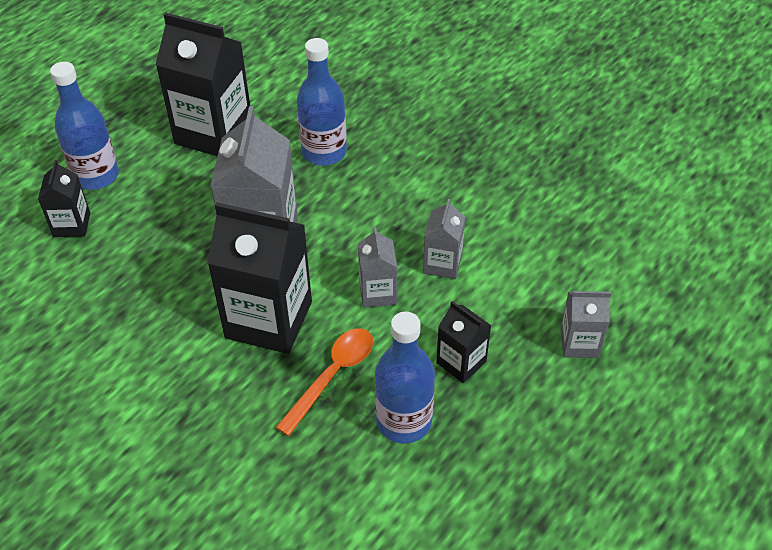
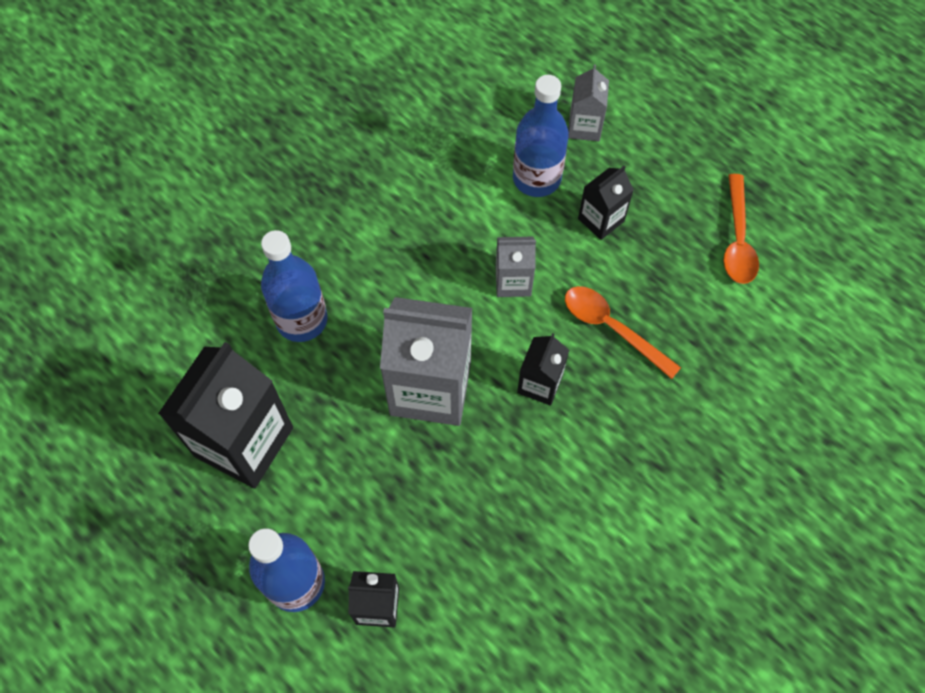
camera: 85 degrees left, 15 degrees up
black carton [207,202,312,354] -> black carton [517,333,569,406], size x0.51
blue bottle [375,312,435,443] -> blue bottle moved to [513,75,569,197]
grey carton [423,199,465,279] -> none
none -> orange spoon [724,174,759,284]

